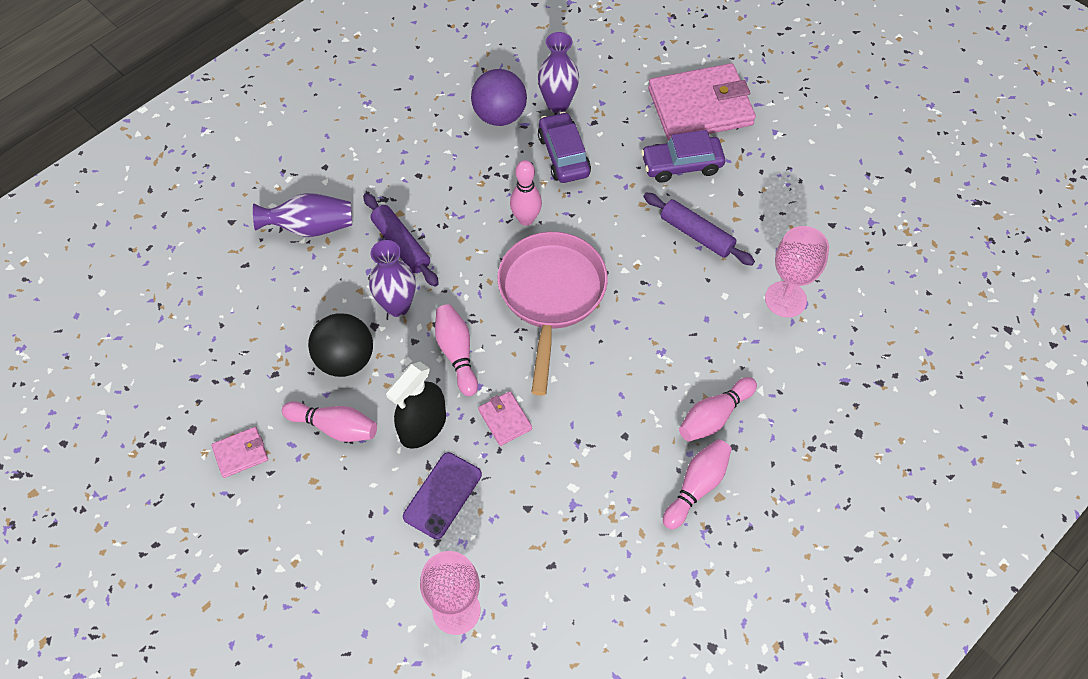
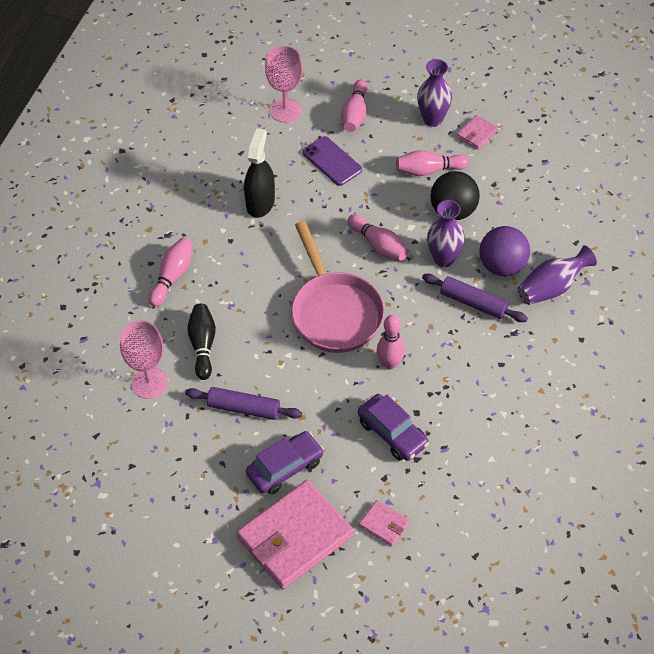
camera: 155 degrees right, 5 degrees down
black spray bottle [386,362,446,449] -> black spray bottle moved to [244,128,275,218]
purple phone [403,452,482,539] -> purple phone turned 45 degrees counterclockwise [303,136,362,186]
purple ball [471,69,527,126] -> purple ball moved to [479,226,530,276]
pink wallet [478,391,532,446] -> pink wallet moved to [359,500,410,546]
purple vase [538,32,579,113] -> purple vase moved to [417,59,452,127]
pink bowling pin [663,439,732,530] -> pink bowling pin moved to [341,79,368,132]
none -> black bowling pin [187,304,215,380]

